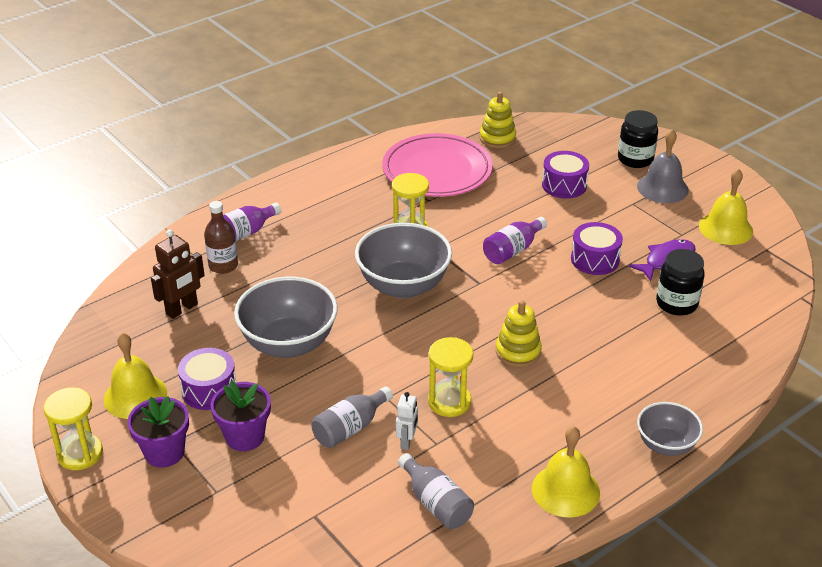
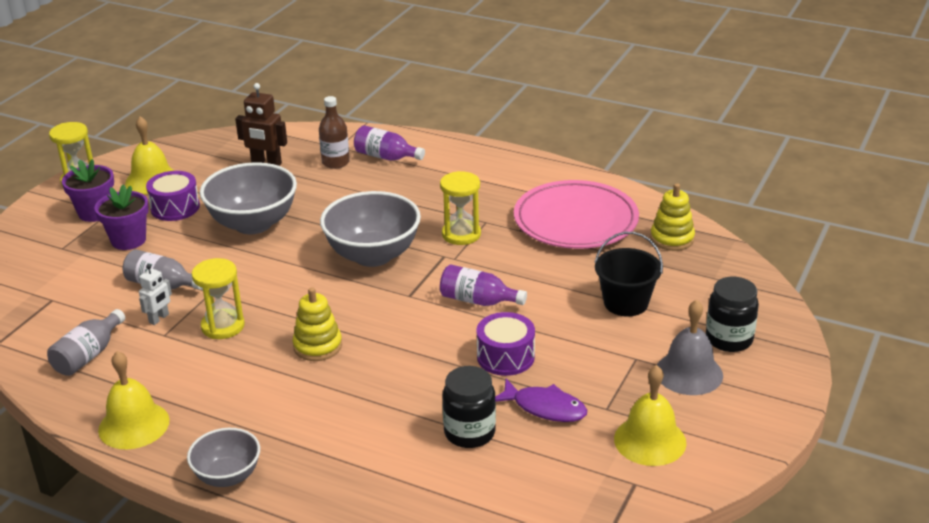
camera: 65 degrees right, 5 degrees down
white robot [396,392,418,450] -> white robot turned 45 degrees counterclockwise [139,264,172,325]
purple drum [542,151,589,199] -> black bucket [594,232,663,316]

